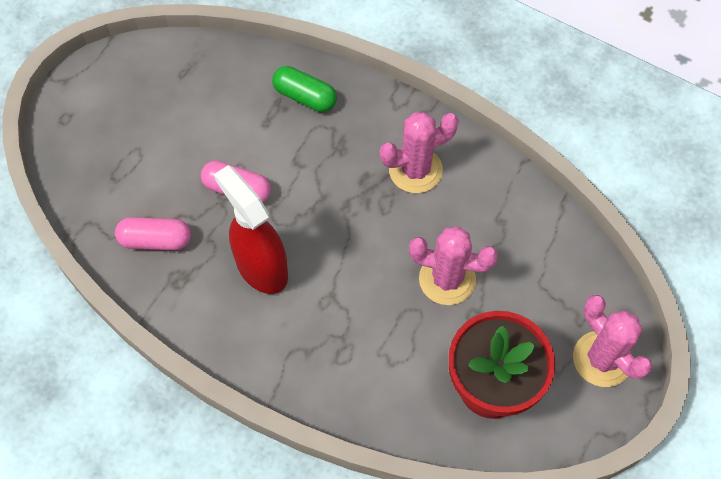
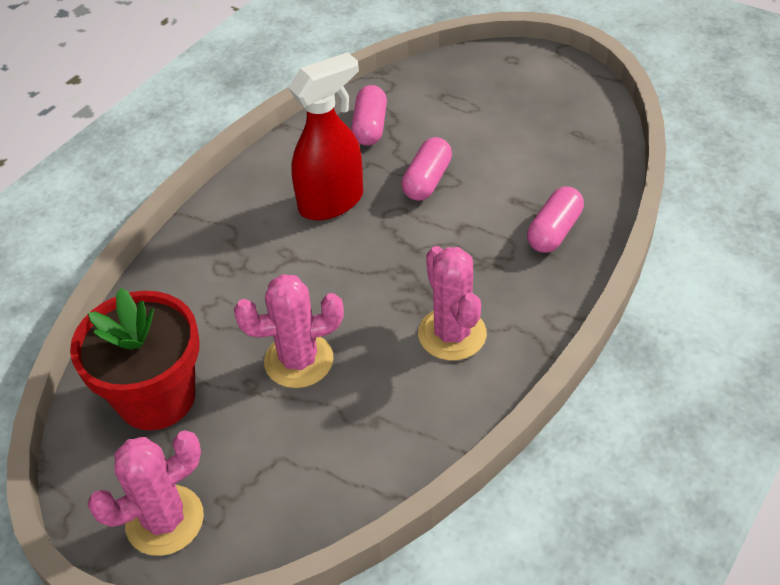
camera: 95 degrees right, 15 degrees down
green capsule [272,66,337,112] -> pink capsule [527,186,584,253]
pink cactus [409,226,498,305] -> pink cactus turned 60 degrees clockwise [234,274,344,388]

